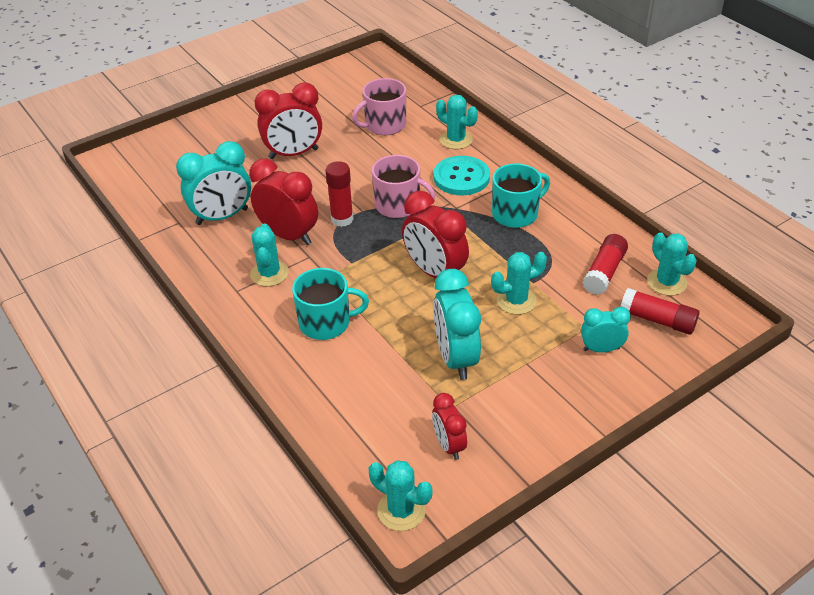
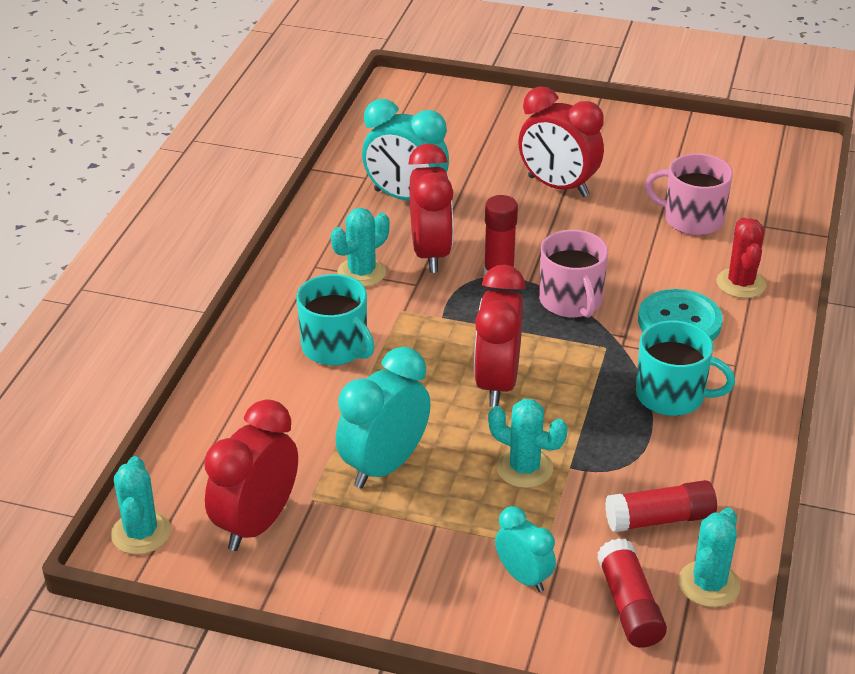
camera: 50 degrees right, 5 degrees down
red clock [432,393,467,460] -> red clock [204,399,298,551], size x1.73
turquoise cactus [436,95,478,149] -> red cactus [716,218,766,298]

